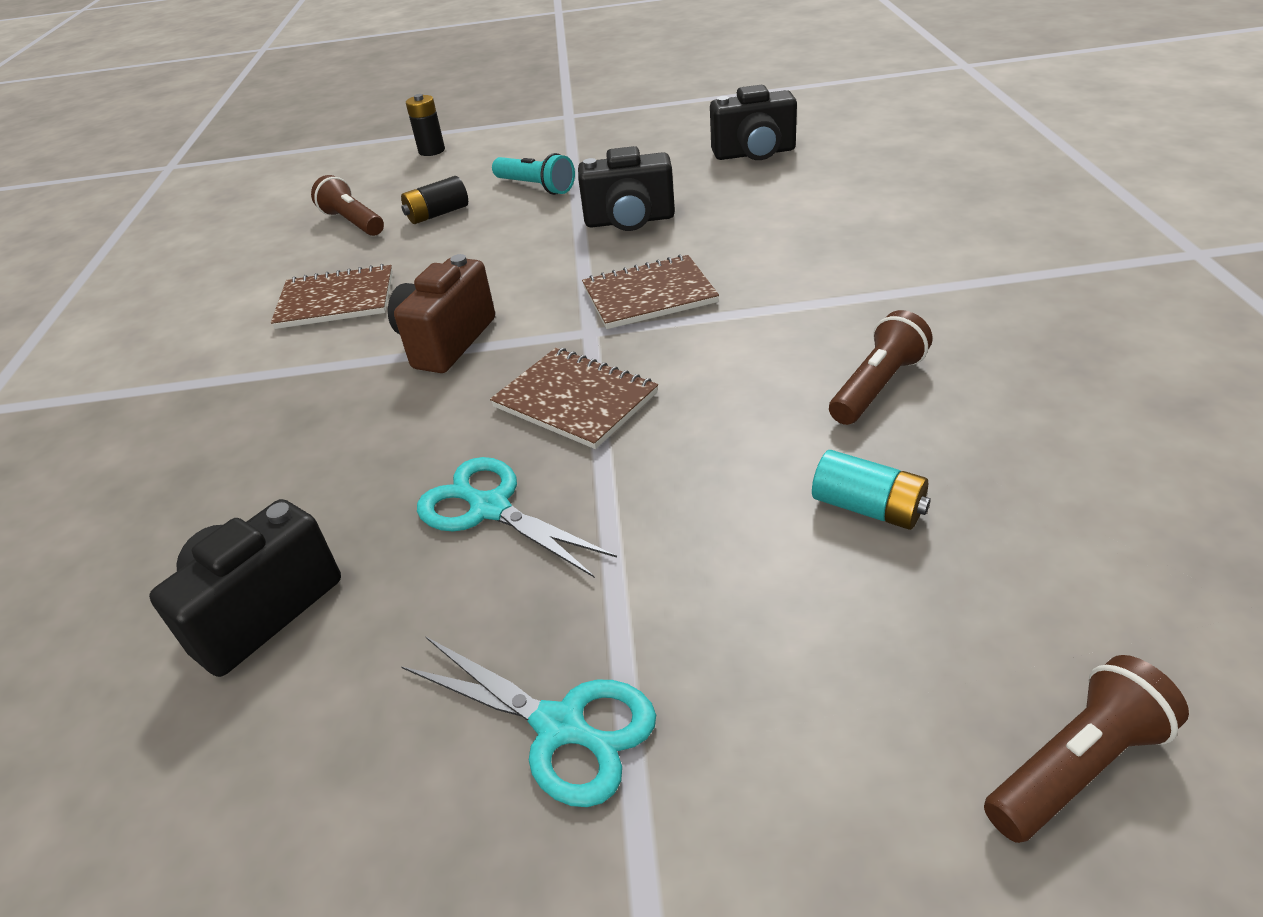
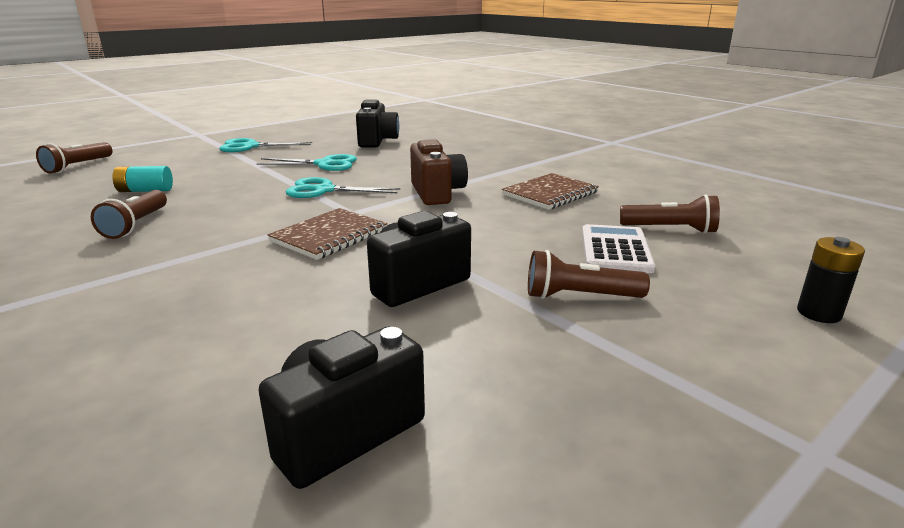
camera: 140 degrees right, 15 degrees down
black battery [401,176,468,224] -> white calculator [582,224,655,273]
brown notebook [490,348,658,449] -> turquoise scissors [286,177,401,198]
turquoise flashlight [492,153,575,195] -> brown flashlight [528,250,650,299]

